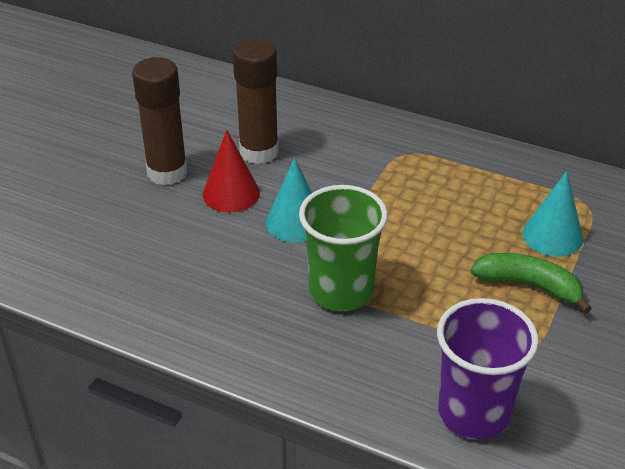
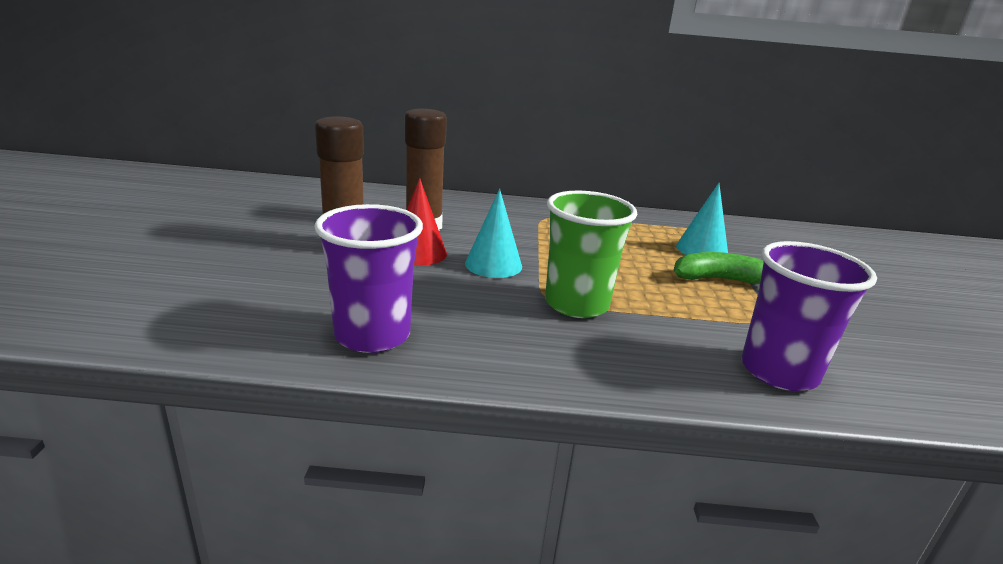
camera: 25 degrees left, 15 degrees down
none -> purple cup [315,204,423,353]

